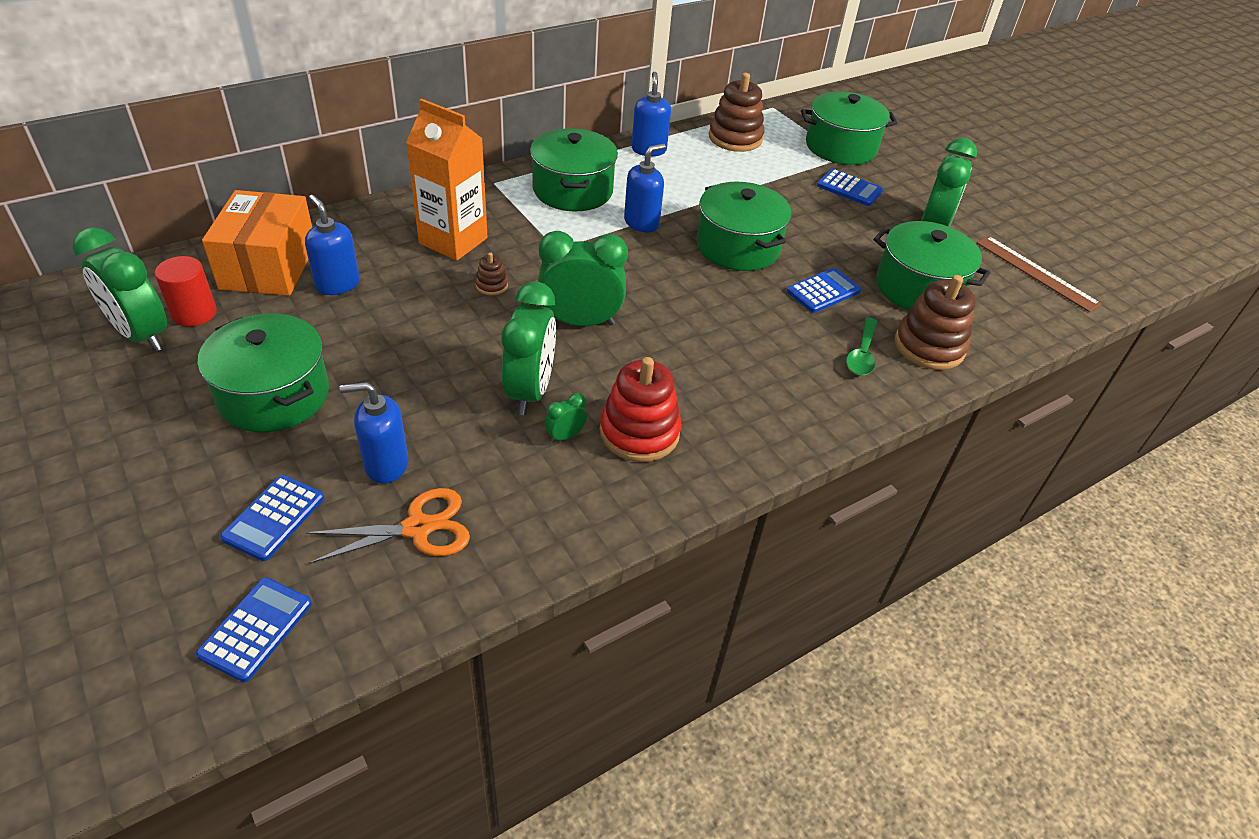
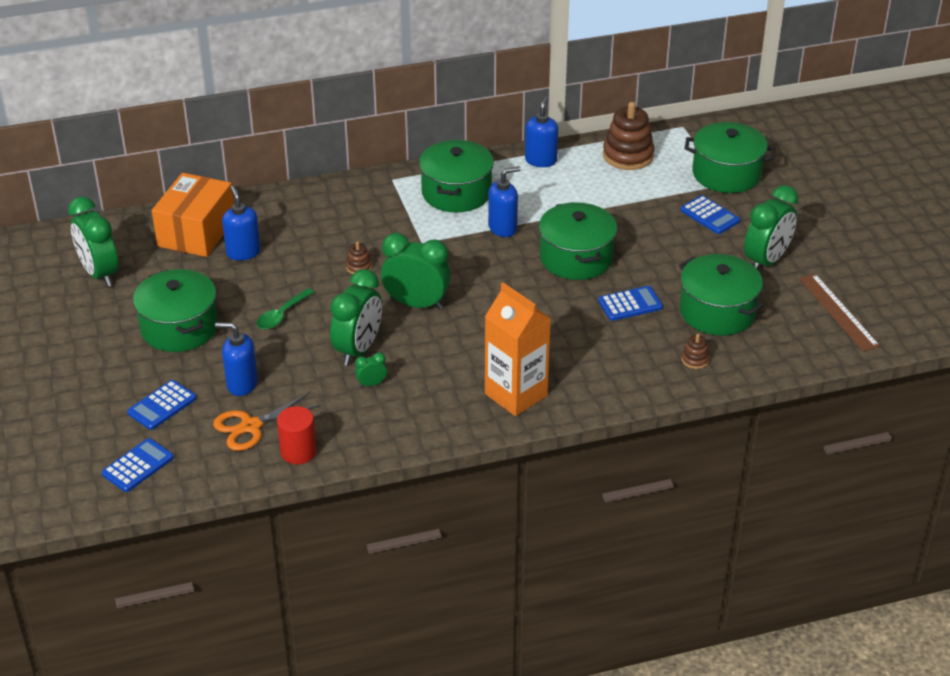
camera: 20 degrees right, 5 degrees down
red cylinder [155,256,217,327] -> red cylinder moved to [277,406,317,464]
orange scissors [306,488,470,564] -> orange scissors turned 150 degrees clockwise [213,392,321,451]
orange carton [406,99,488,261] -> orange carton moved to [485,283,551,416]
red stacking toy [600,357,681,462] -> none
green spoon [846,317,878,376] -> green spoon moved to [256,288,314,329]
brown stacking toy [895,275,976,370] -> brown stacking toy [681,334,710,369], size x0.46

